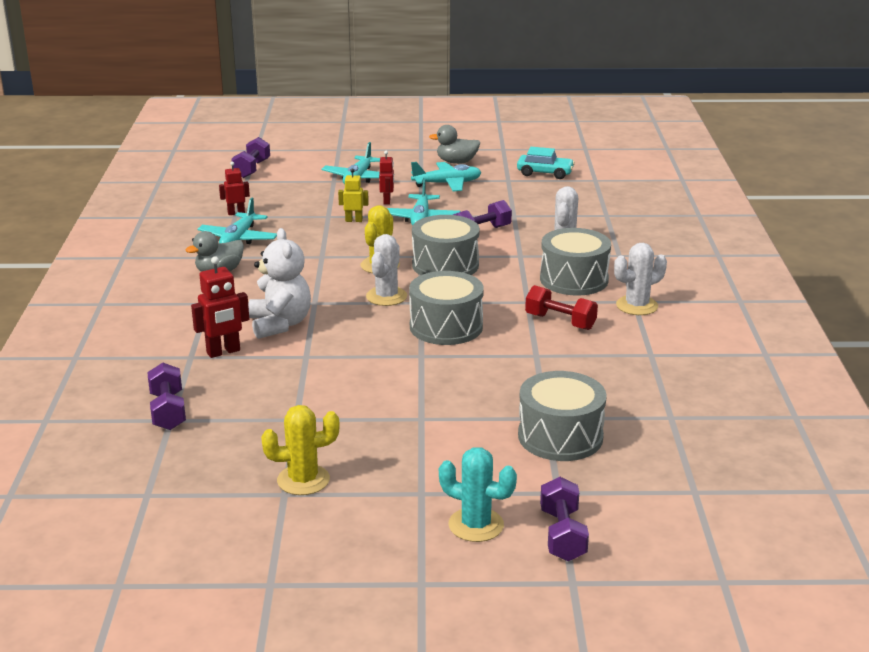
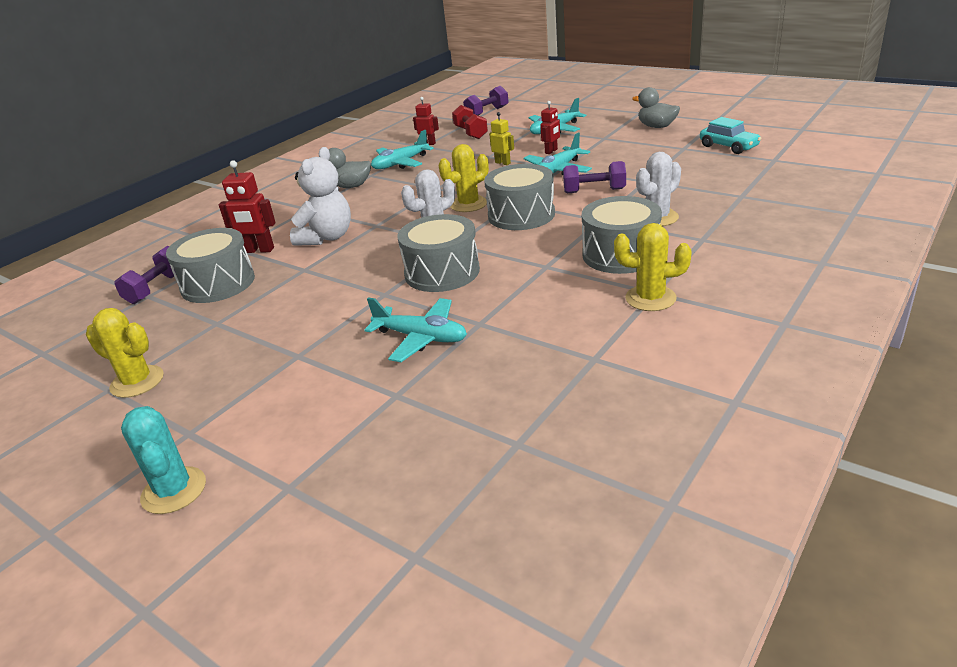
camera: 40 degrees right, 5 degrees up
turquoise plane [411,162,482,192] -> turquoise plane moved to [365,297,467,362]
grey drum [518,371,607,461] -> grey drum moved to [166,228,255,303]
red dumbbell [525,285,598,330] -> red dumbbell moved to [452,105,488,139]
purple dumbbell [540,477,589,561] -> none
white cactus [614,243,667,315] -> yellow cactus [614,223,692,311]

